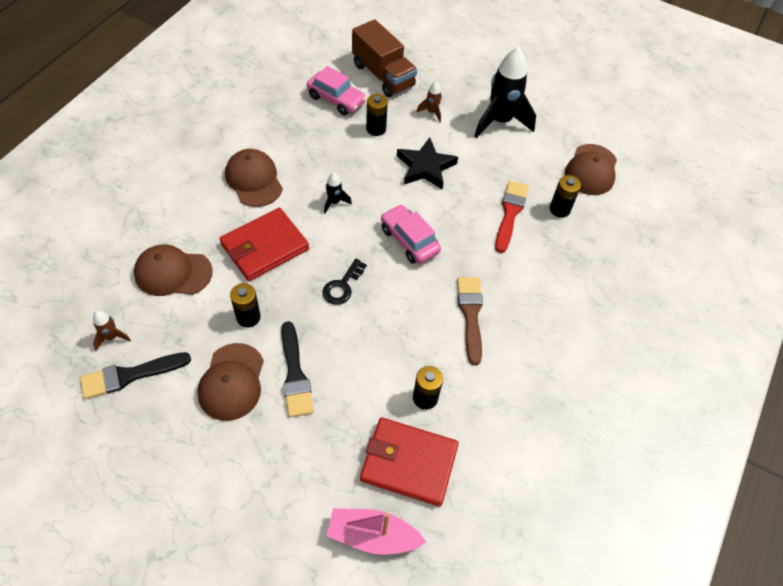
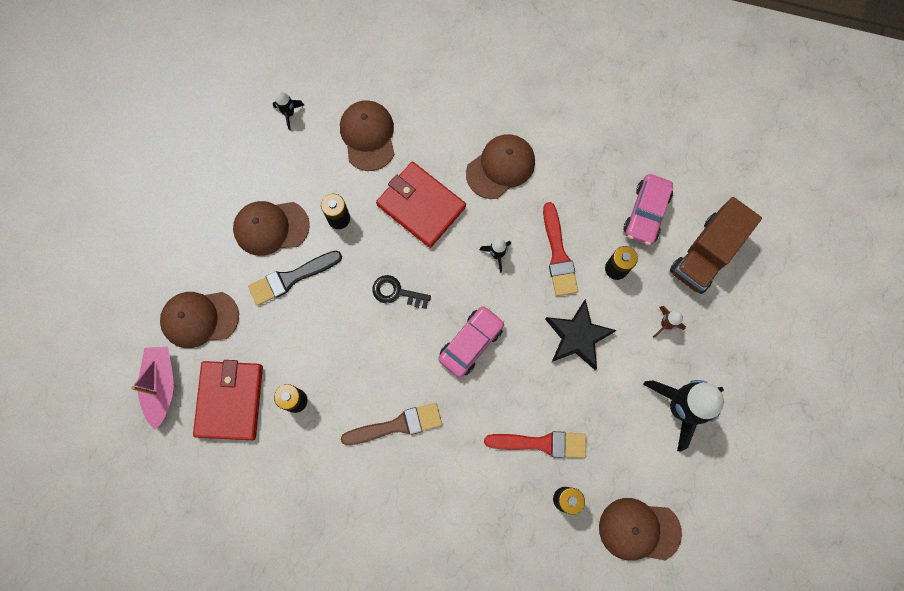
camera: 80 degrees right, 20 degrees up
black brush [80,352,191,399] -> none
brown rocket [93,311,131,351] -> black rocket [273,92,304,130]
none -> brown cap [160,292,239,348]
none -> red brush [543,202,578,296]

